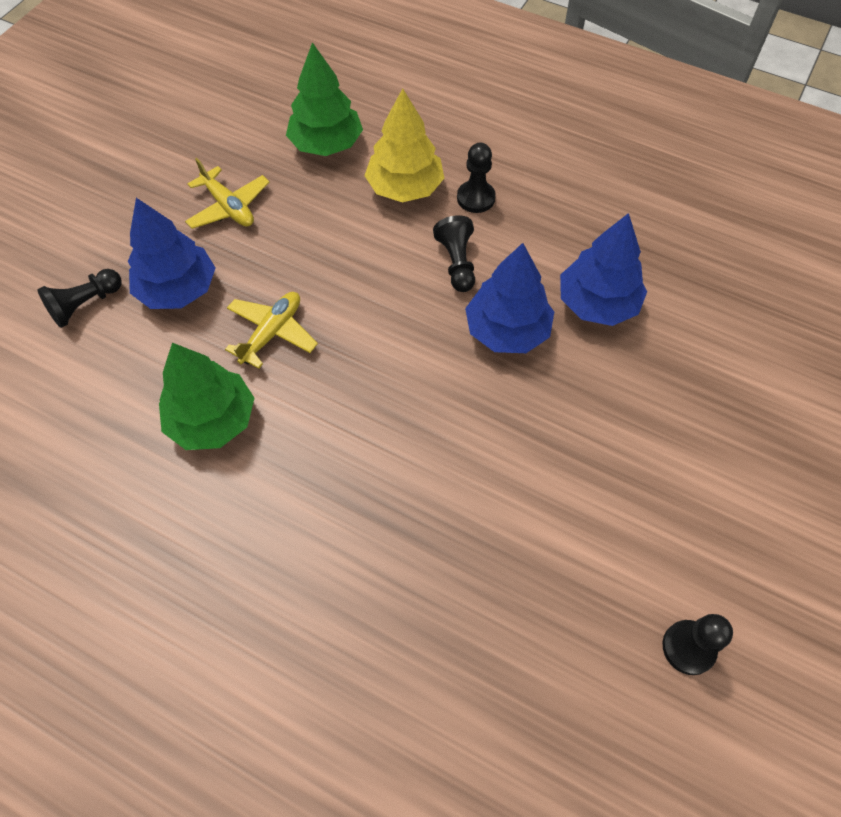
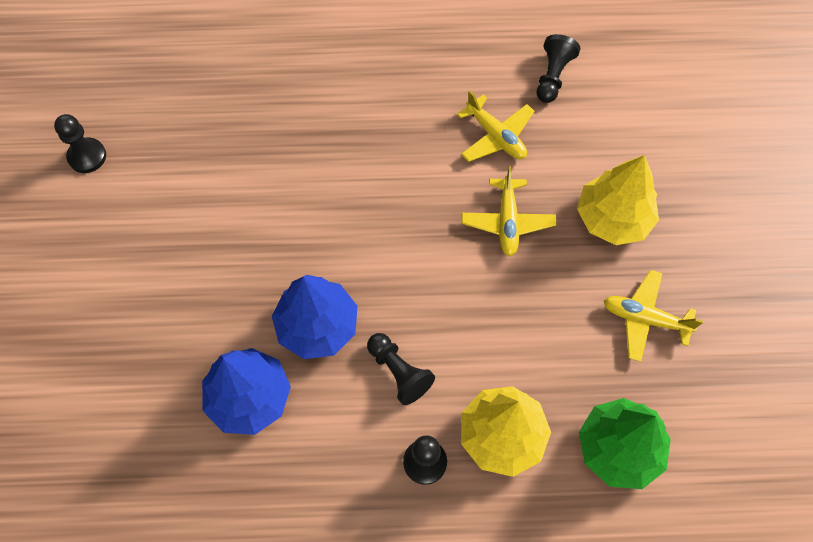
camera: 150 degrees right, 5 degrees up
black pawn [37,269,122,328] -> black pawn moved to [537,34,581,103]
blue tree [128,198,216,309] -> yellow tree [577,155,659,245]
green tree [159,343,254,450] -> yellow plane [457,90,535,162]

